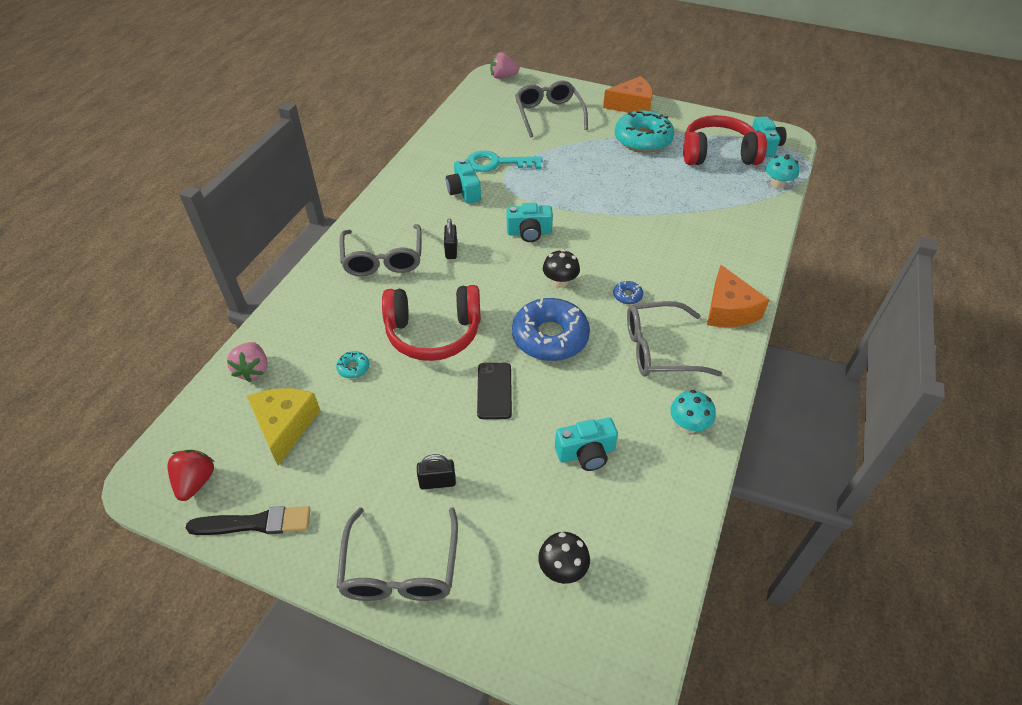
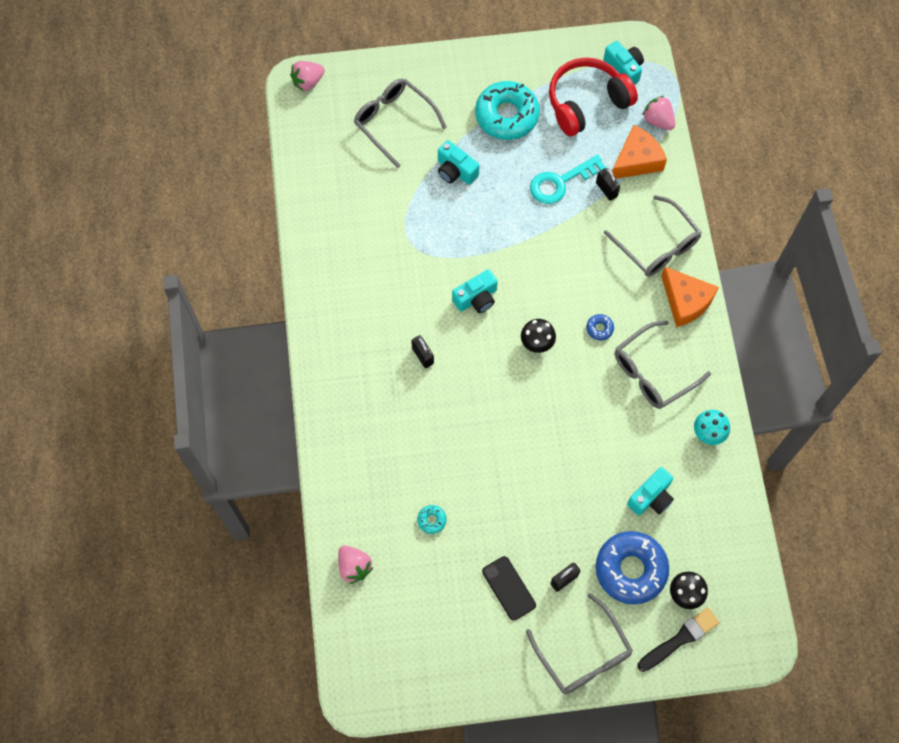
camera: 30 degrees left, 20 degrees up
red strawberry [168,450,215,501] -> none
black brush [186,506,310,535] -> black brush moved to [637,607,720,672]
yellow cheese [247,388,320,466] -> none
grey glasses [339,224,422,276] -> grey glasses moved to [604,195,702,277]
red headphones [382,285,481,361] -> none
turquoise camera [446,159,481,204] -> turquoise camera moved to [438,140,479,185]
turquoise key [467,151,543,172] -> turquoise key moved to [530,155,606,204]
black phone [477,363,512,419] -> black phone moved to [482,556,536,621]
blue donut [512,298,590,361] -> blue donut moved to [596,531,669,604]
orange cheese [603,76,653,113] -> orange cheese moved to [612,125,667,179]
turquoise mushroom [766,154,800,189] -> pink strawberry [642,96,675,130]
none -> black padlock [596,168,620,201]

